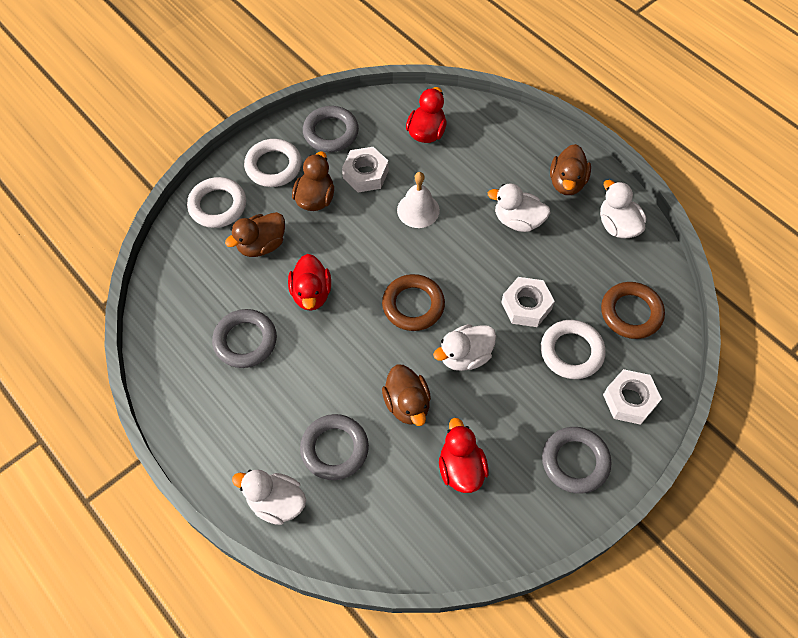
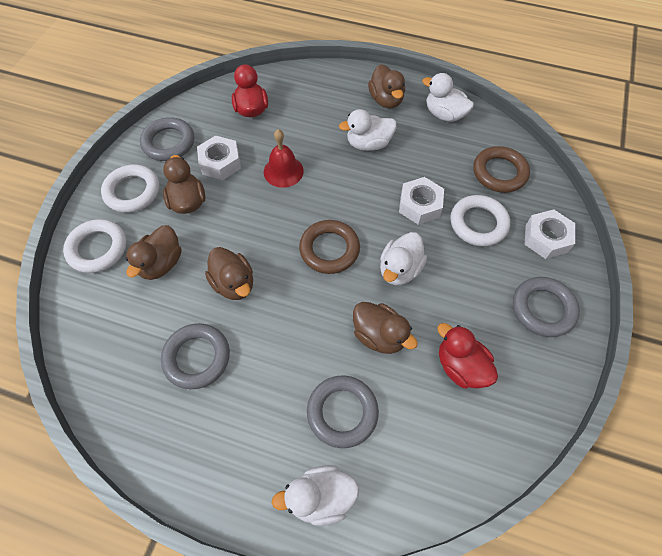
camera: 30 degrees left, 0 degrees up
red duck [288,254,331,311] -> brown duck [205,247,253,300]
white bell [397,172,440,228] -> red bell [264,129,304,188]

